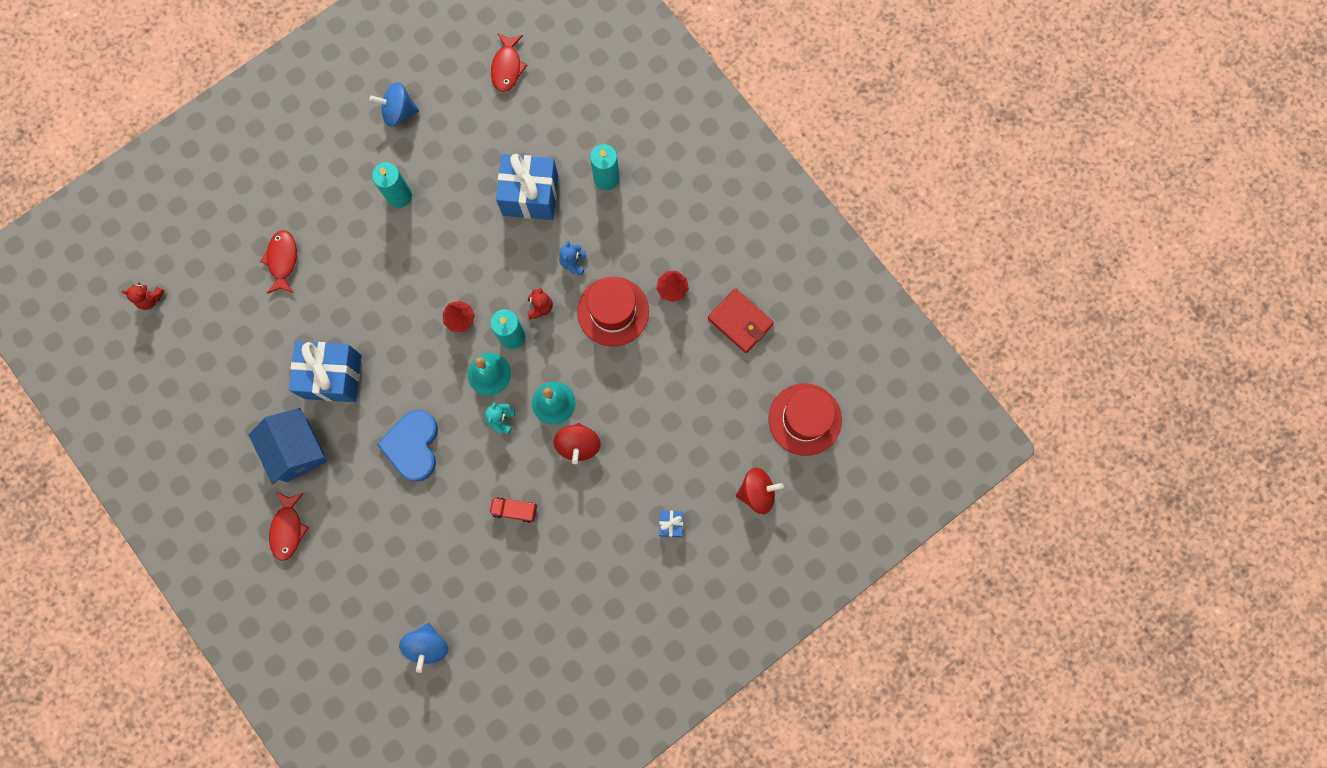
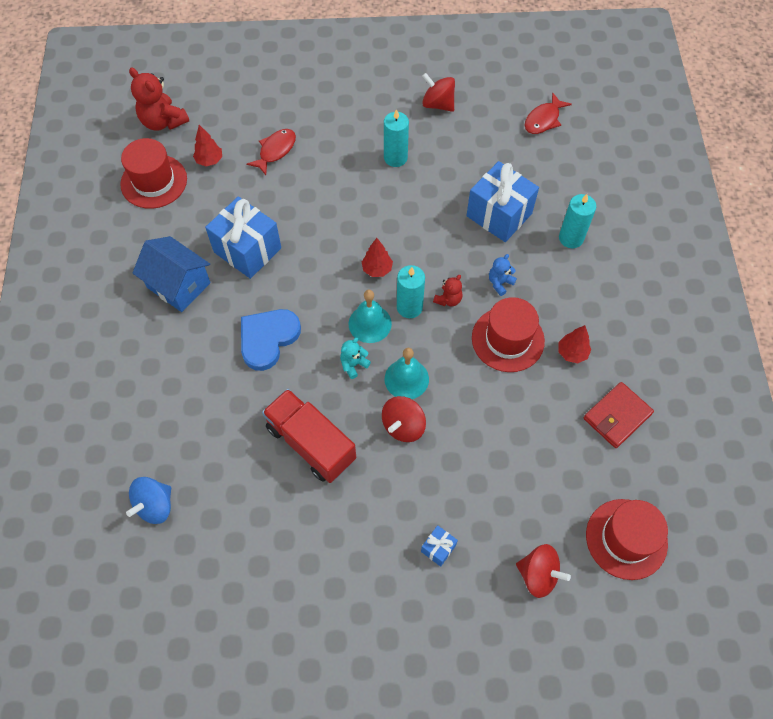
camera: 35 degrees right, 15 degrees down
red teddy bear [122,283,164,310] -> red teddy bear [129,68,189,131], size x1.88
blue house [249,408,327,484] -> blue house turned 60 degrees counterclockwise [133,236,211,312]
red fish [269,492,309,561] -> none
blue spinning top [369,82,419,127] -> red spinning top [422,73,455,112]
red truck [489,497,537,523] -> red truck [262,389,356,483], size x2.06
red wallet [708,288,774,353] -> red wallet turned 60 degrees clockwise [583,382,654,448]
none -> red hat [120,138,187,209]
none -> red tree [193,125,222,166]

